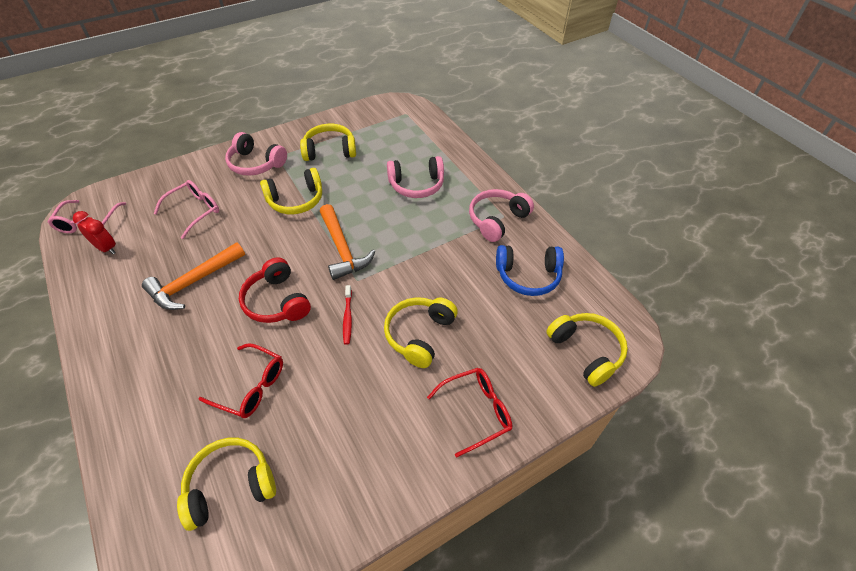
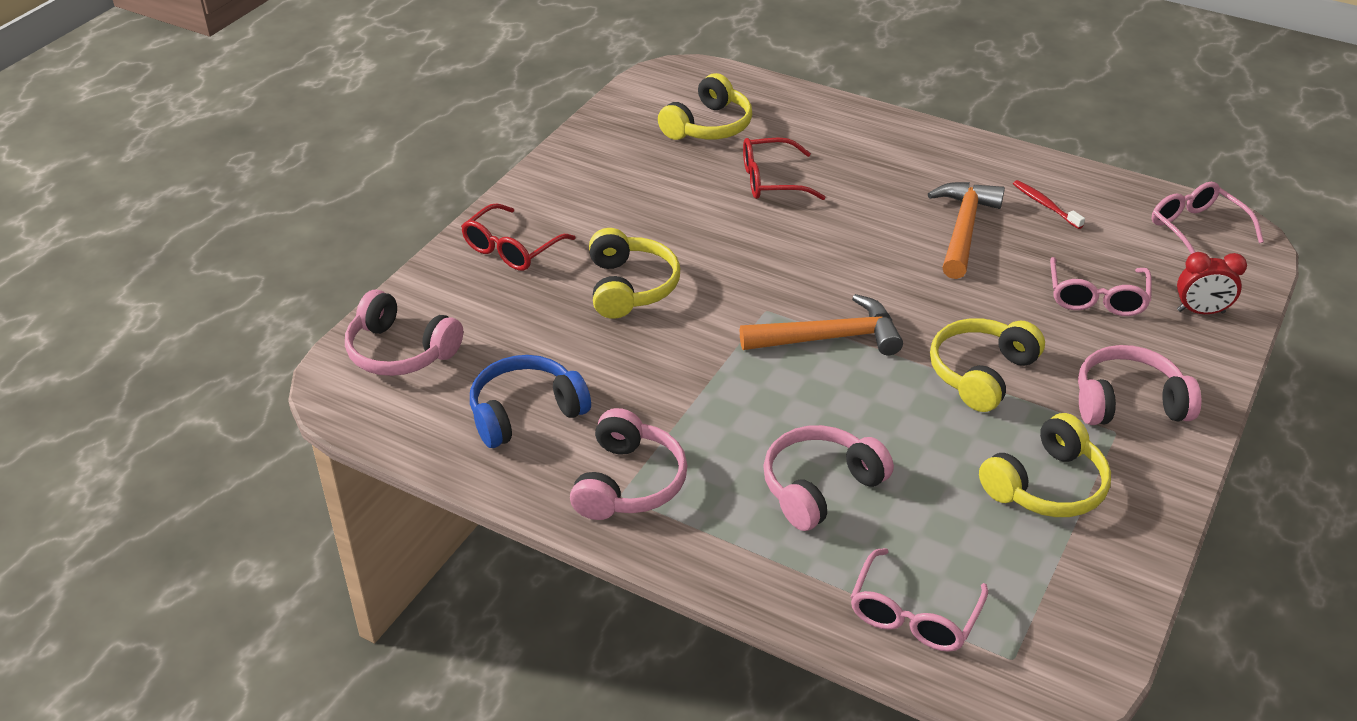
camera: 150 degrees right, 10 degrees down
red clock [73,211,116,255] -> red clock moved to [1177,252,1247,314]
red headphones [239,257,311,323] -> none
orange hammer [320,204,375,280] -> orange hammer turned 135 degrees clockwise [740,294,903,355]
red toothbrush [343,285,352,345] -> red toothbrush moved to [1013,180,1085,229]
yellow headphones [546,313,628,387] -> pink headphones [345,290,463,376]
none -> pink glasses [851,548,988,652]

